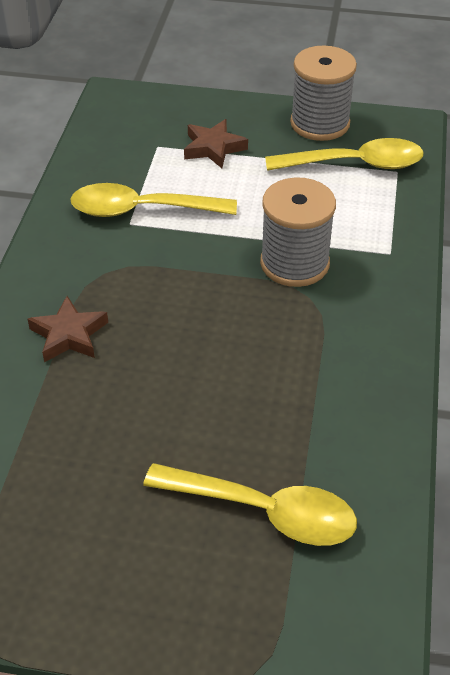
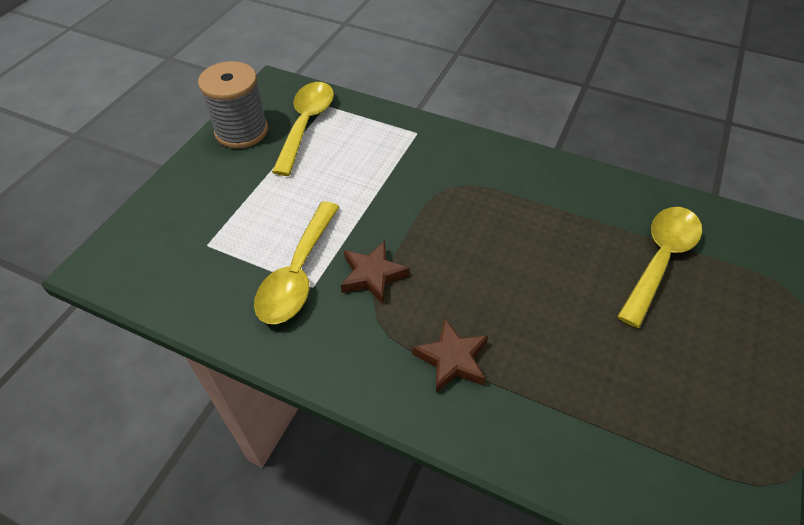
camera: 75 degrees left, 5 degrees up
brown star [184,119,248,168] -> brown star moved to [341,241,410,304]
grey spool [260,177,336,287] -> none

